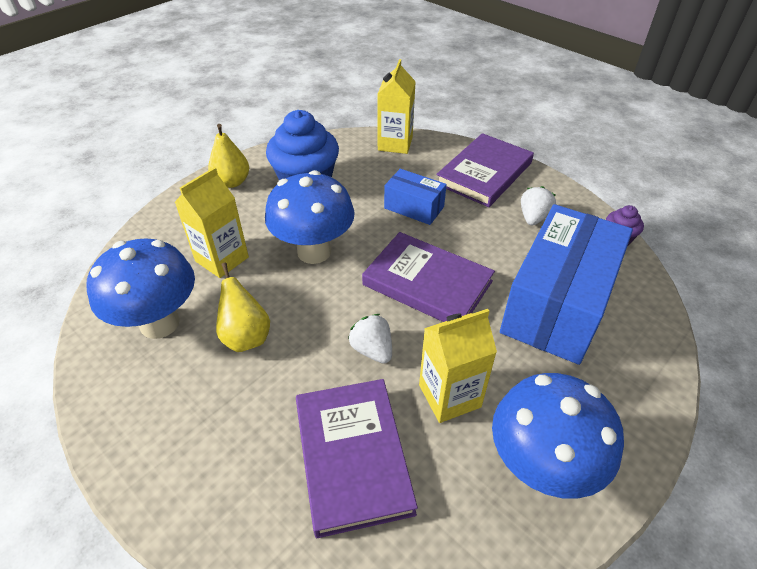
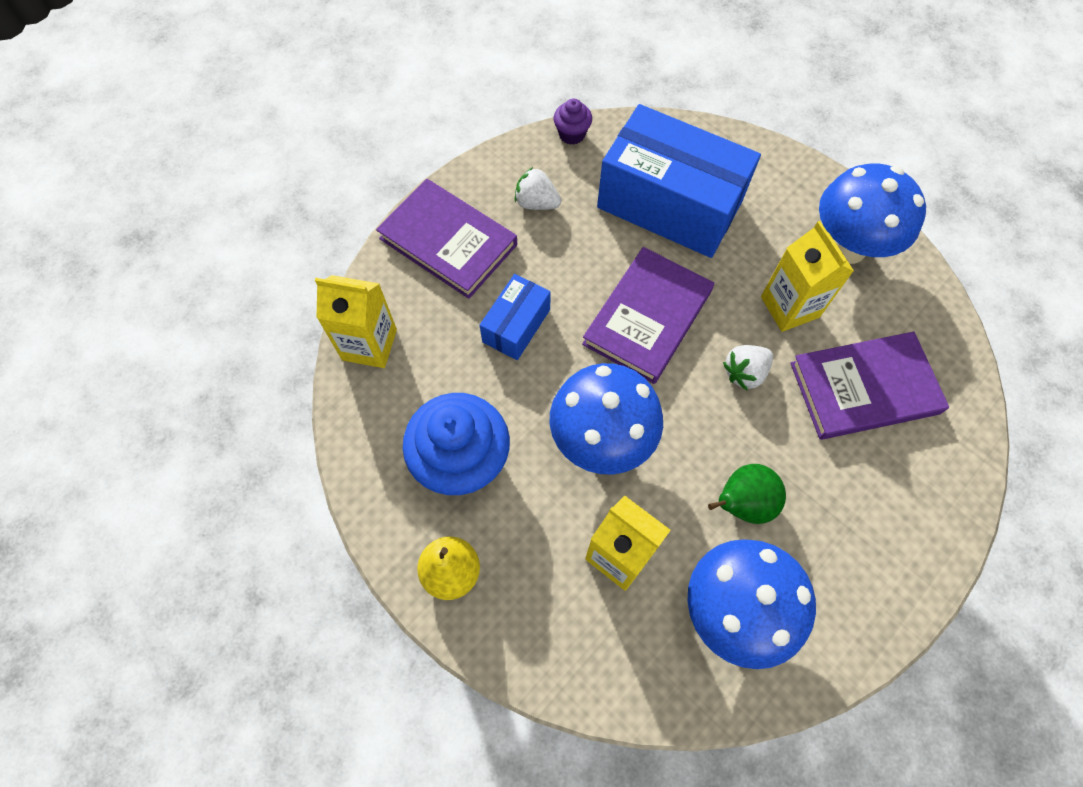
camera: 90 degrees left, 20 degrees up
yellow pear [216,262,270,352] -> green pear [708,464,786,524]

